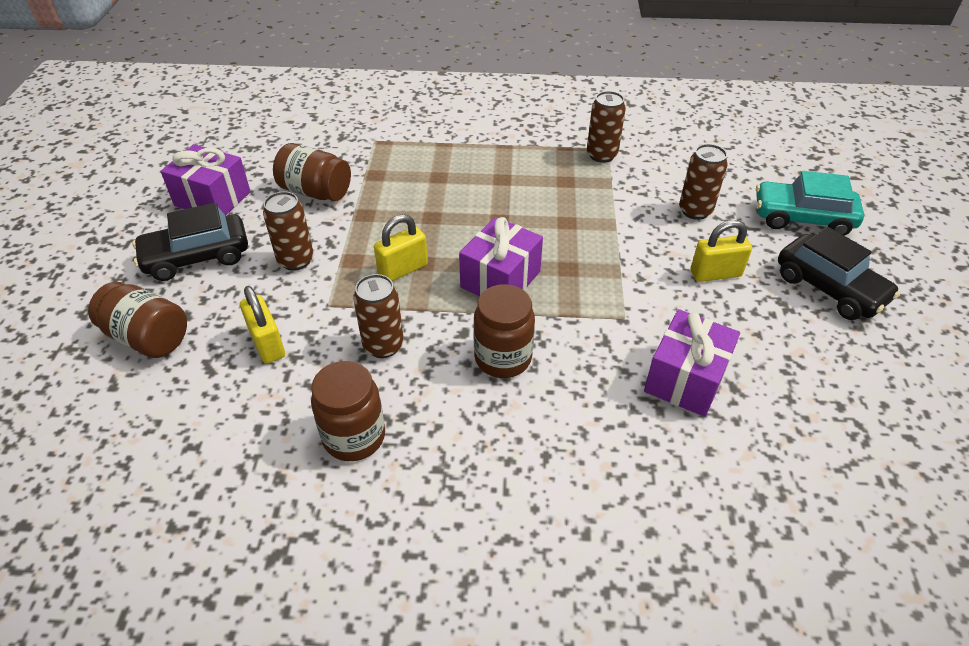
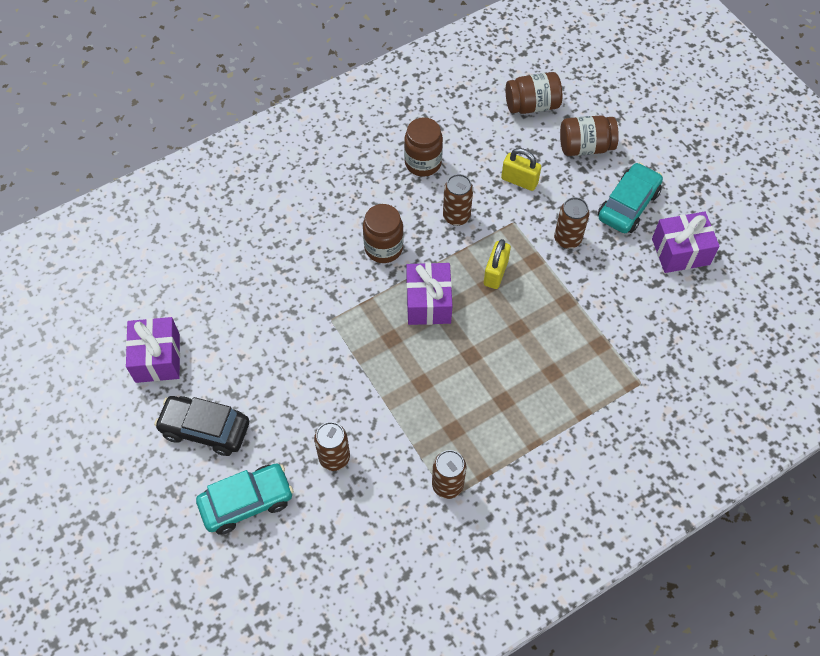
camera: 145 degrees right, 15 degrees up
black car [132,203,248,281] -> turquoise car [598,162,663,233]
brown jar [273,143,351,201] -> brown jar moved to [505,72,562,114]
purple gift [644,309,740,417] -> purple gift moved to [126,317,180,383]
yellow padlock [691,220,752,282] -> none

